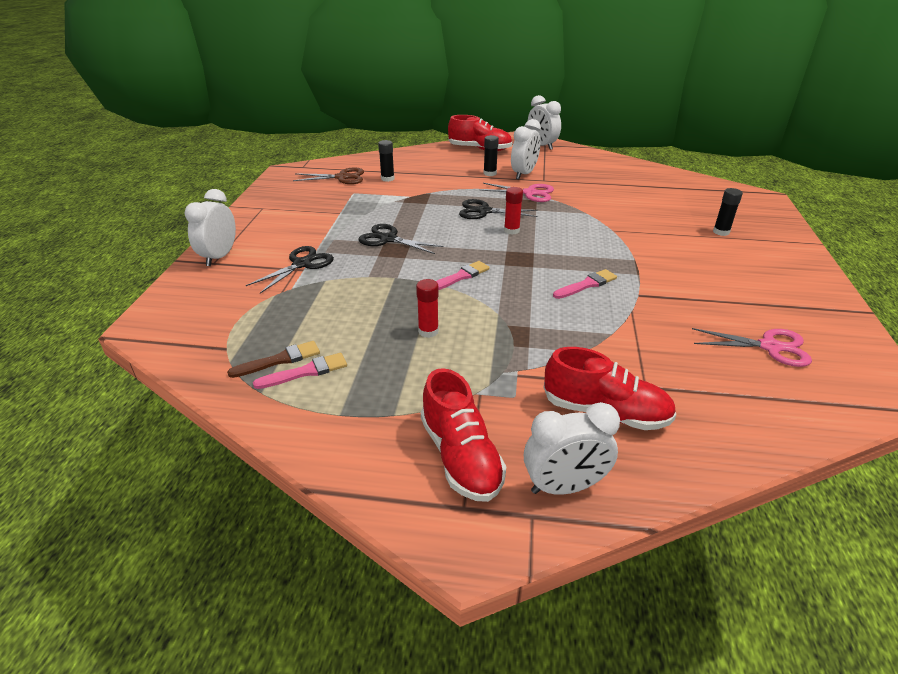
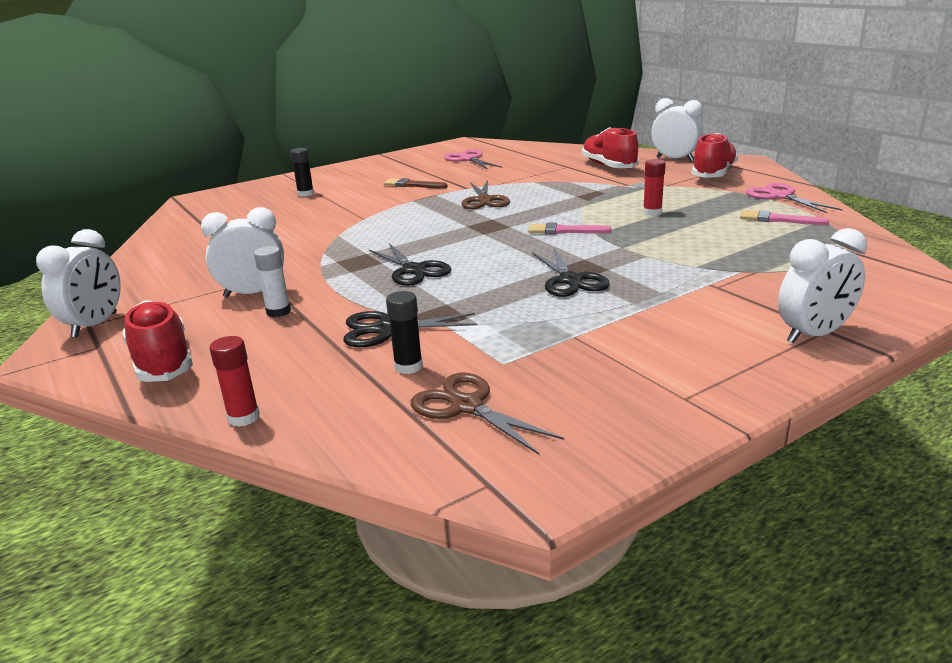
camera: 130 degrees left, 10 degrees down
brown brush [227,341,320,378] -> brown brush moved to [384,178,448,189]
black scissors [246,246,334,294] -> black scissors moved to [343,311,478,347]
pink scissors [480,183,554,202] -> pink scissors moved to [746,183,843,213]
black glue stick [483,135,499,176] -> white glue stick [254,246,291,317]
red glue stick [504,187,523,235] -> red glue stick moved to [210,336,260,427]
pink brush [553,269,617,299] -> brown scissors [461,180,510,209]

